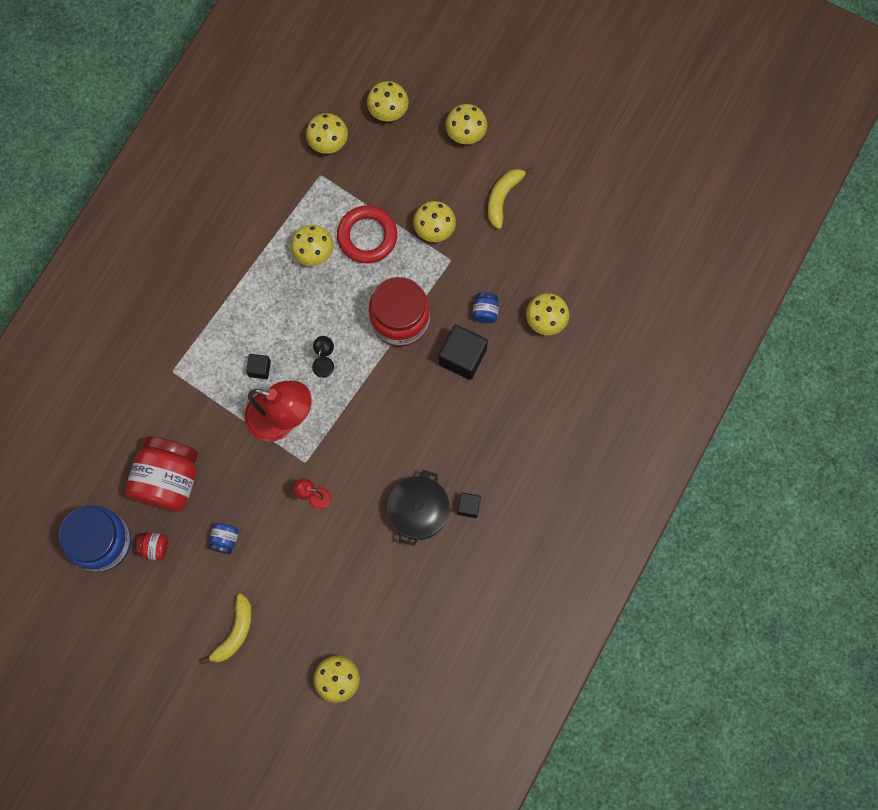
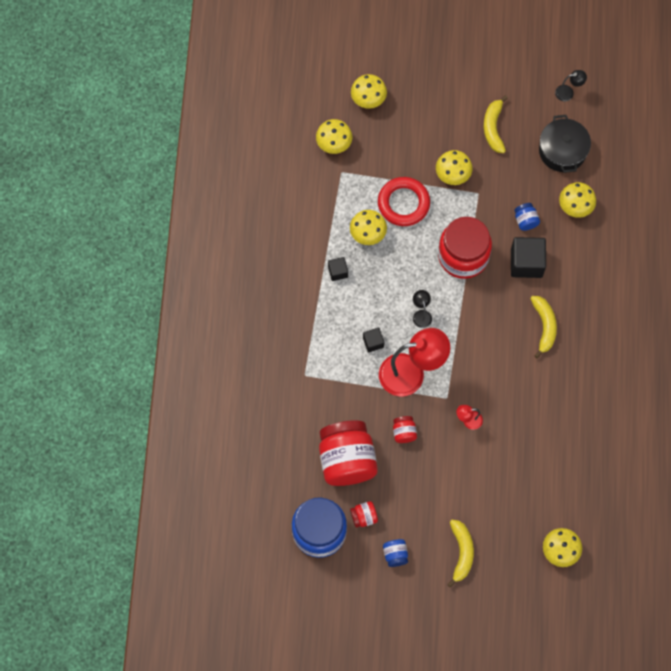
camera: 25 degrees left, 5 degrees down
blue jar [209,523,239,554] -> blue jar moved to [383,539,408,567]
black pot [387,470,450,546] -> black pot moved to [539,115,591,173]
yellow mushroom [445,104,487,144] -> none
black cube [457,492,481,518] -> black cube moved to [328,257,348,281]
none -> red jar [393,416,417,443]
none -> yellow banana [530,296,557,358]
none -> black lamp [555,70,587,101]

